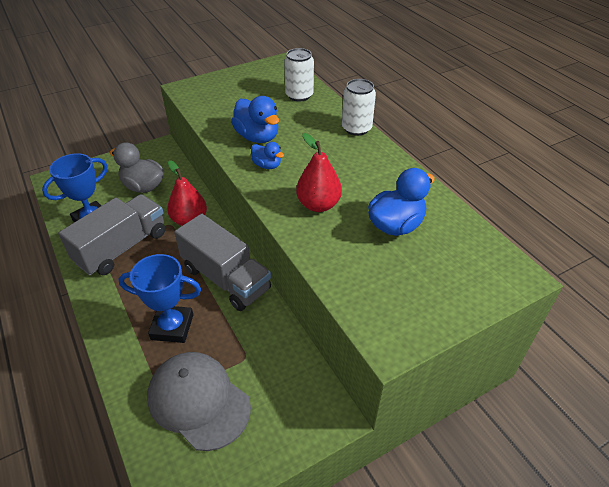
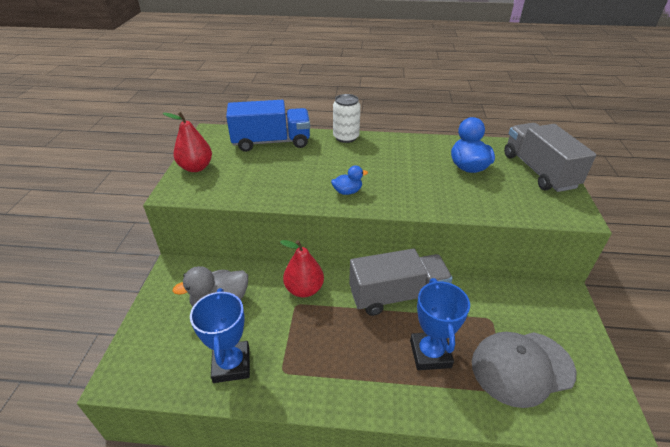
camera: 55 degrees left, 5 degrees down
grey truck [58,194,166,275] -> grey truck moved to [504,123,596,192]
blue trophy [119,254,201,343] -> blue trophy turned 45 degrees counterclockwise [410,278,470,370]
blue duck [231,96,279,143] -> none
white can [284,48,314,102] -> blue truck [226,100,310,152]
red pear [296,133,342,212] -> red pear moved to [163,112,212,172]

